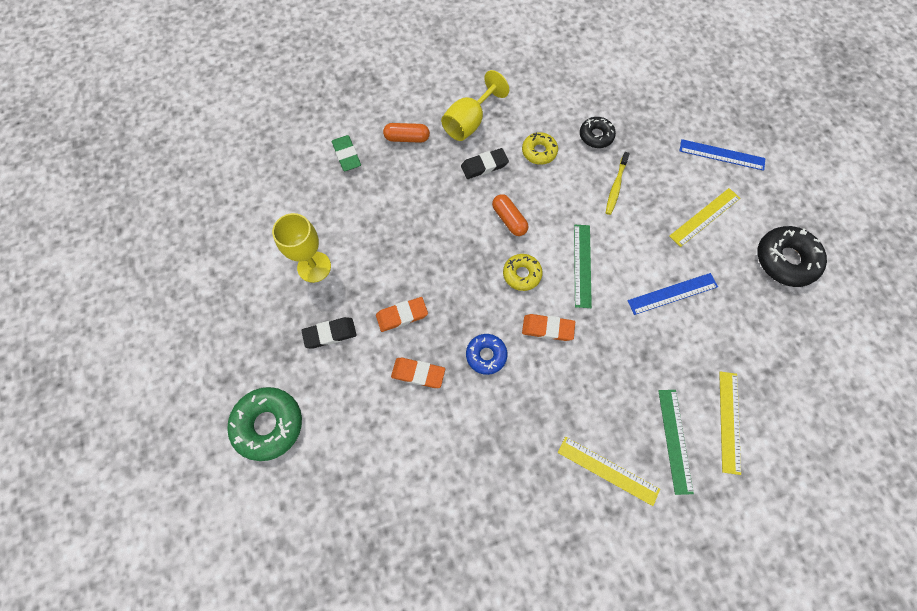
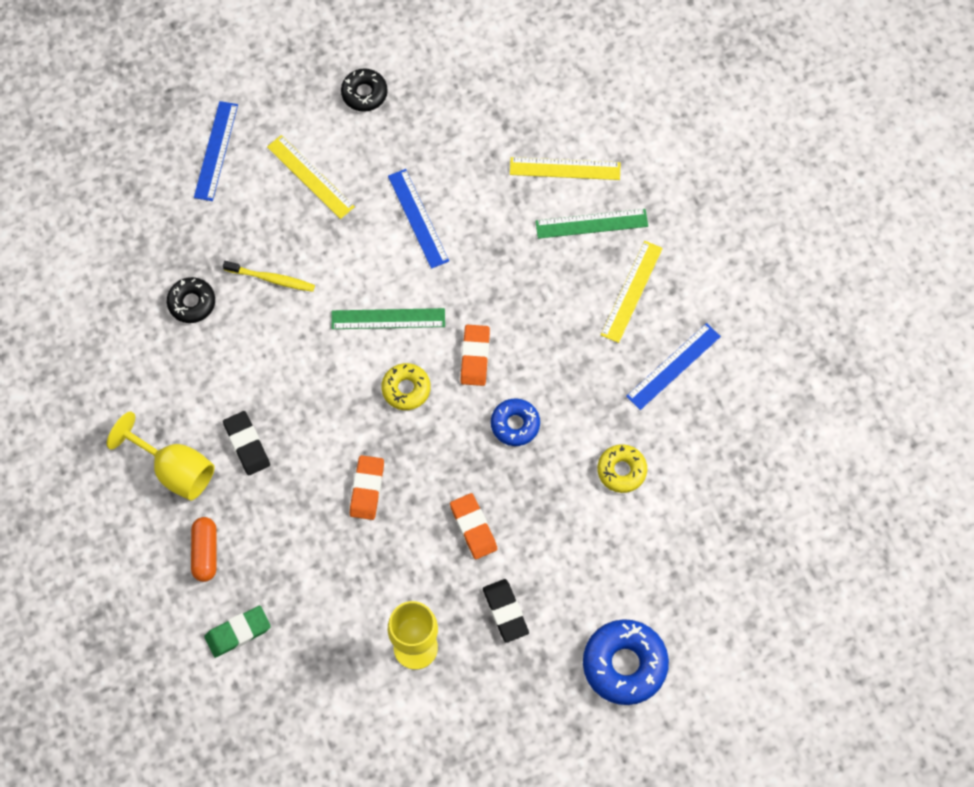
camera: 95 degrees left, 0 degrees up
green donut [227,387,302,461] -> blue donut [583,619,669,705]
orange eraser [391,358,445,388] -> orange eraser moved to [350,455,384,520]
orange capsule [492,194,528,236] -> none
yellow donut [522,132,558,165] -> yellow donut moved to [597,444,647,493]
black donut [757,226,827,287] -> black donut [341,68,388,112], size x0.60
none -> blue ruler [626,323,721,410]

